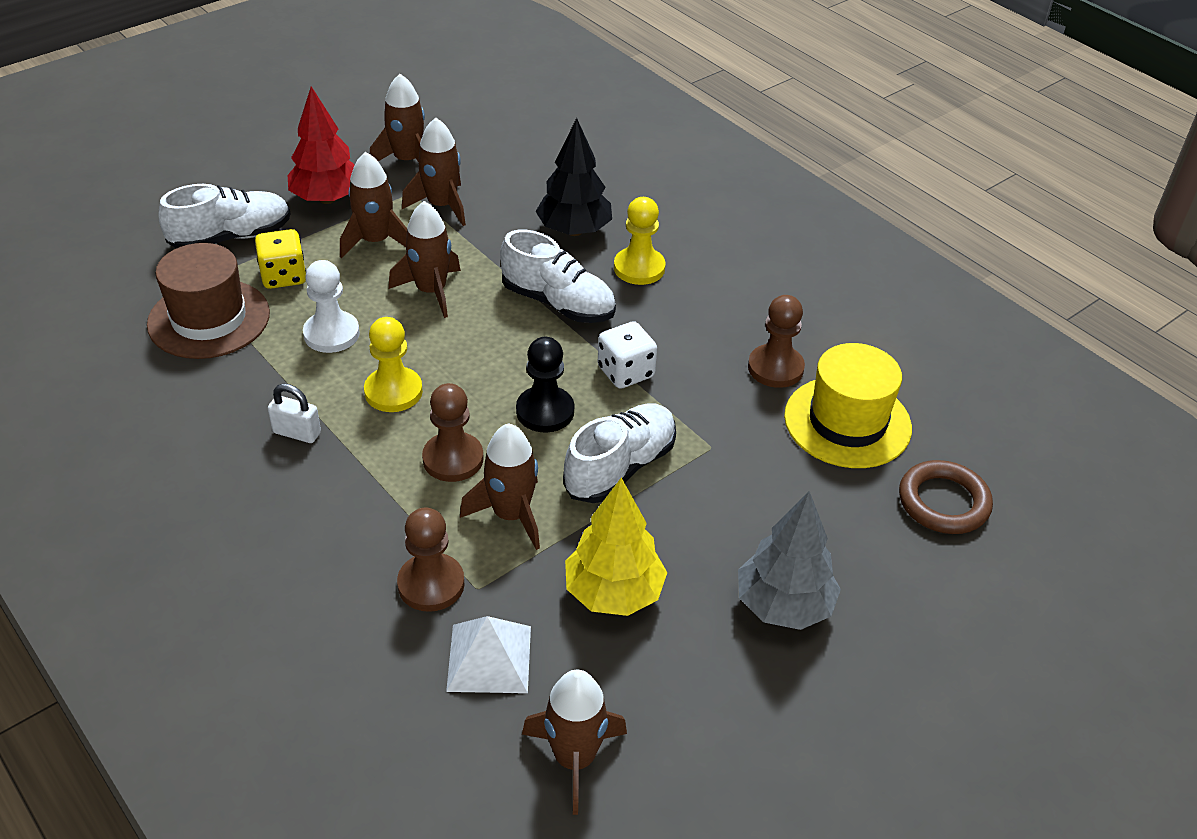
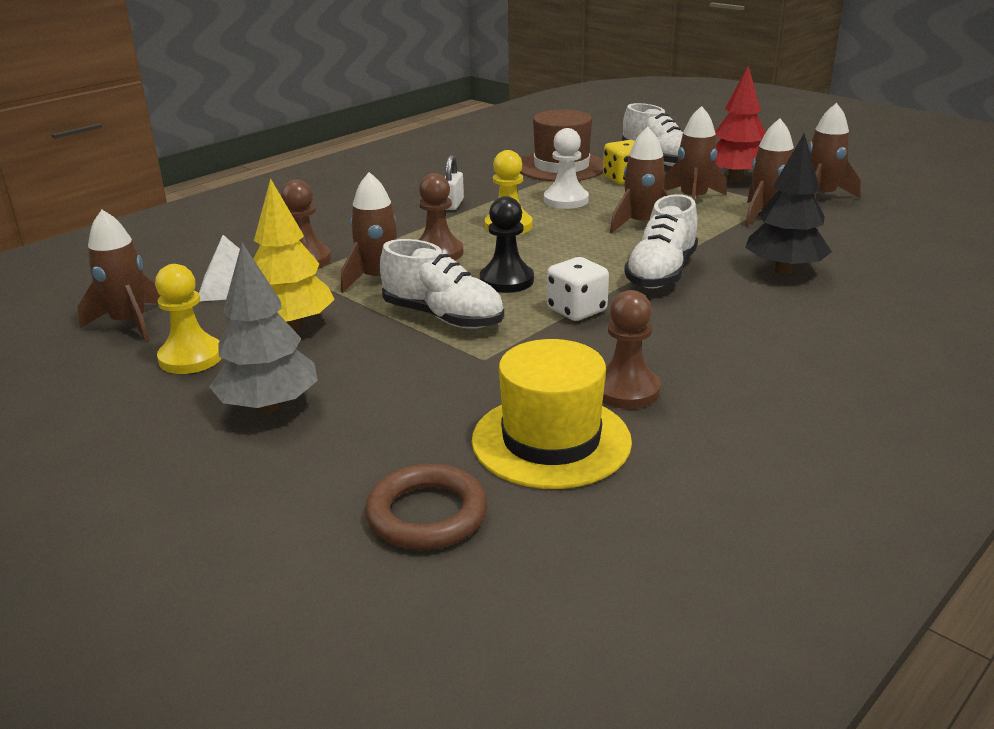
camera: 85 degrees right, 15 degrees down
yellow pawn [614,197,666,285] -> yellow pawn moved to [155,264,222,374]

